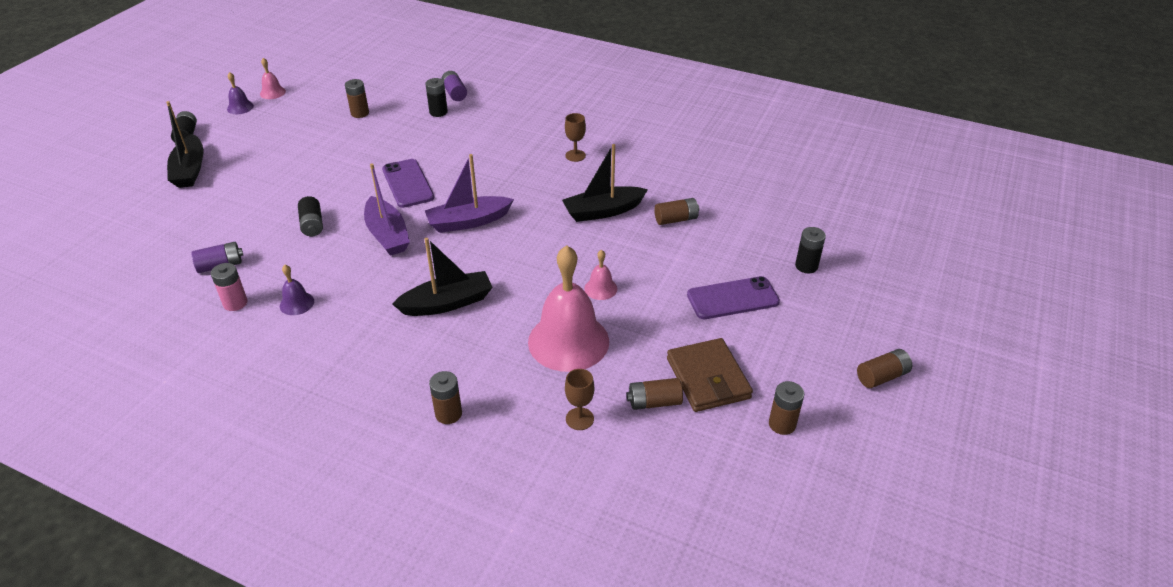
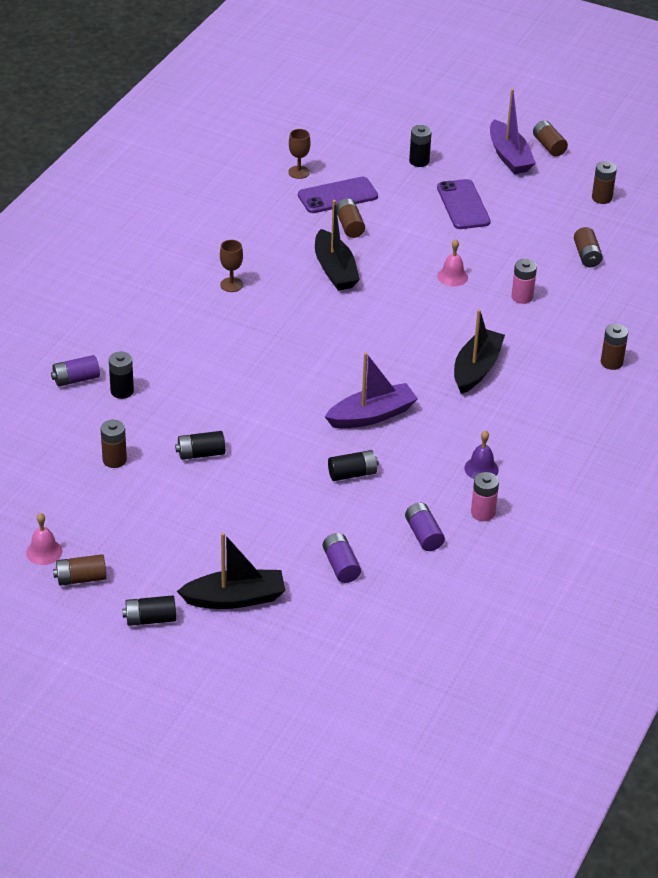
camera: 90 degrees left, 0 degrees up
purple bell [227,72,254,114] -> brown battery [53,554,107,586]
purple phone [382,159,434,208] -> purple phone moved to [298,177,378,213]
black boat [392,238,493,316] -> black boat turned 45 degrees clockwise [454,309,505,394]
purple boat [425,154,514,233] -> purple boat moved to [490,89,536,174]
pink bell [528,245,609,372] -> pink battery [511,259,537,304]
brown goblet [565,369,594,430] -> brown goblet moved to [288,129,310,179]
brown wallet [667,338,753,412] -> none
none -> black battery [175,431,225,460]
none -> purple battery [323,533,361,583]

